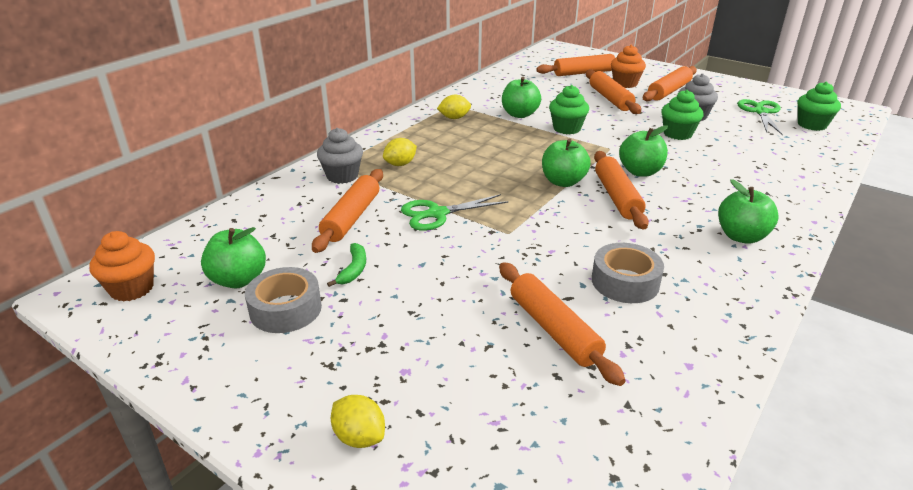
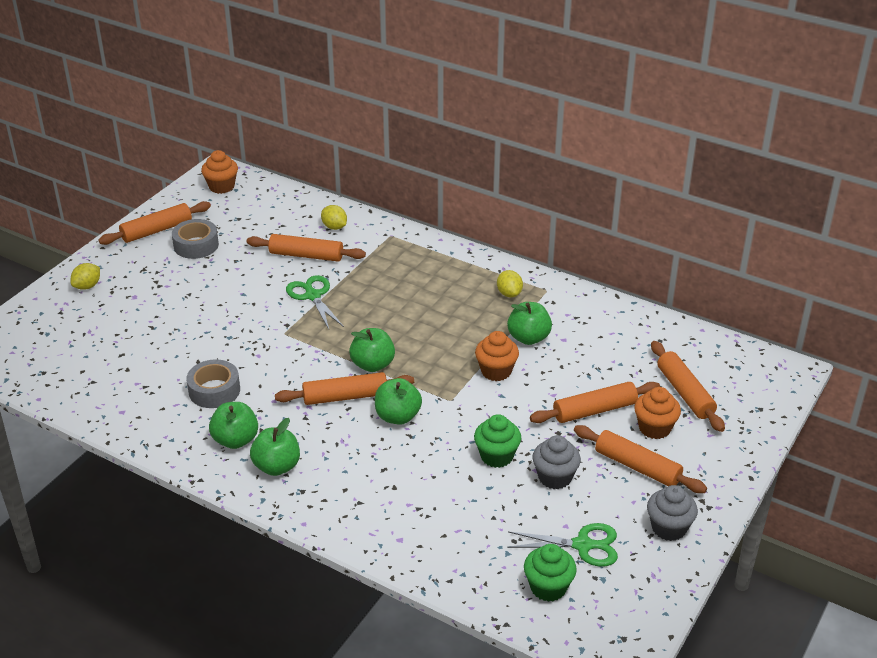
camera: 85 degrees right, 5 degrees up
green apple [201,227,266,289] -> green apple moved to [209,402,258,449]
grey cupcake [317,128,363,184] -> grey cupcake moved to [647,485,698,541]
green banana [327,243,366,287] -> none
yellow lemon [383,138,417,166] -> yellow lemon moved to [321,205,347,230]
orange rolling pin [499,262,626,386] -> orange rolling pin moved to [98,201,211,245]
green cupcake [549,85,589,134] -> orange cupcake [475,331,519,381]

